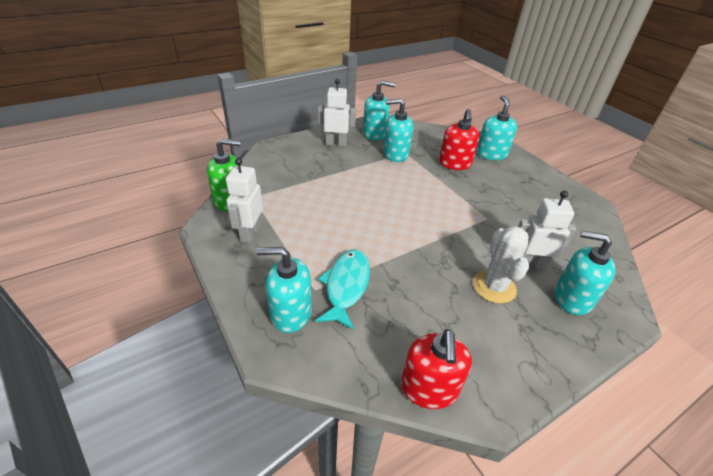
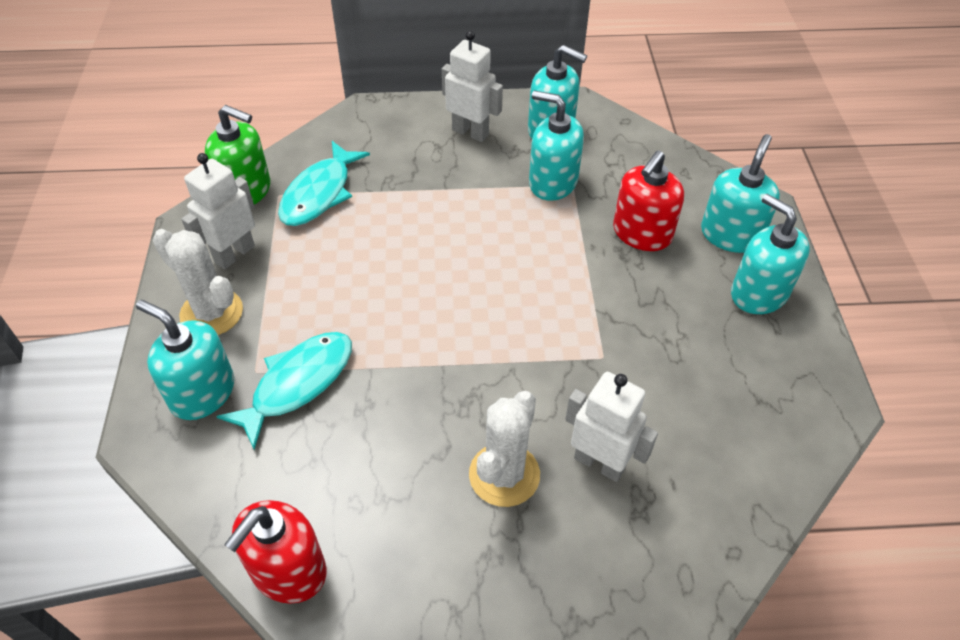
camera: 30 degrees right, 10 degrees up
turquoise soap dispenser [555,230,616,315] -> turquoise soap dispenser moved to [731,194,810,314]
none -> white cactus [153,229,243,335]
none -> turquoise fish [278,141,370,226]

